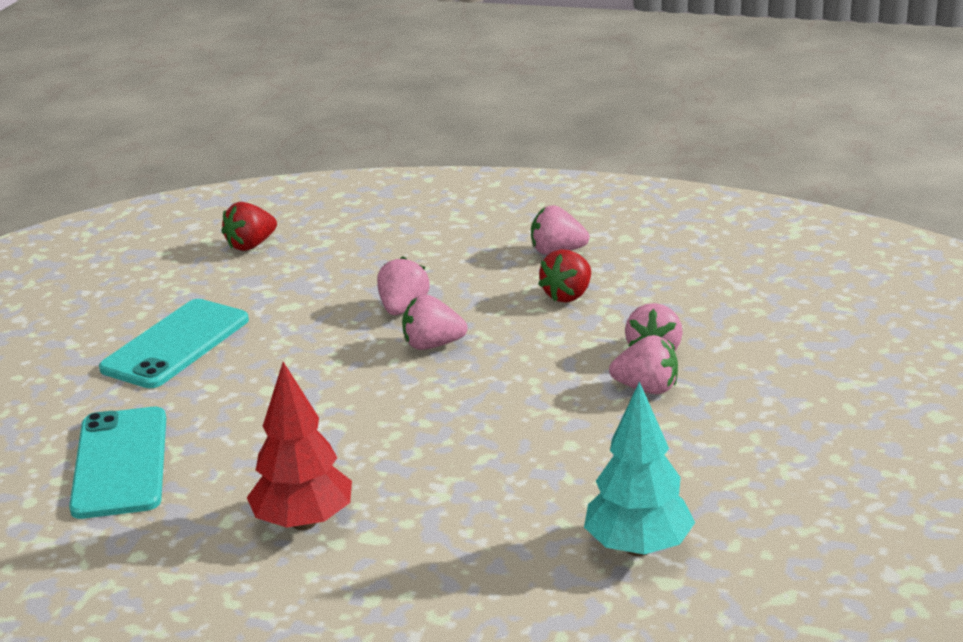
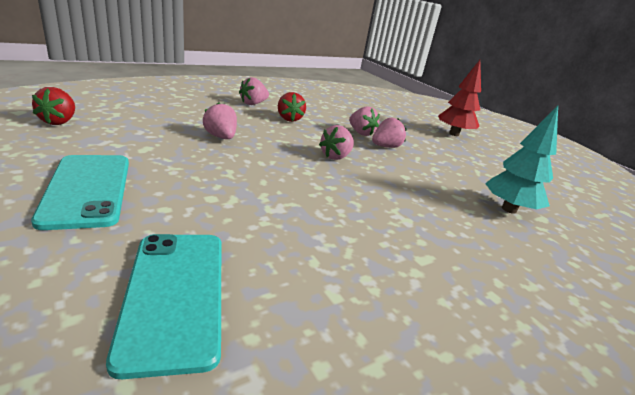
camera: 55 degrees left, 0 degrees up
turquoise phone [69,407,166,519] -> turquoise phone turned 45 degrees clockwise [106,234,221,379]
red tree [247,362,352,530] -> red tree moved to [438,60,481,136]
pink strawberry [402,294,467,350] -> pink strawberry moved to [319,125,354,160]

